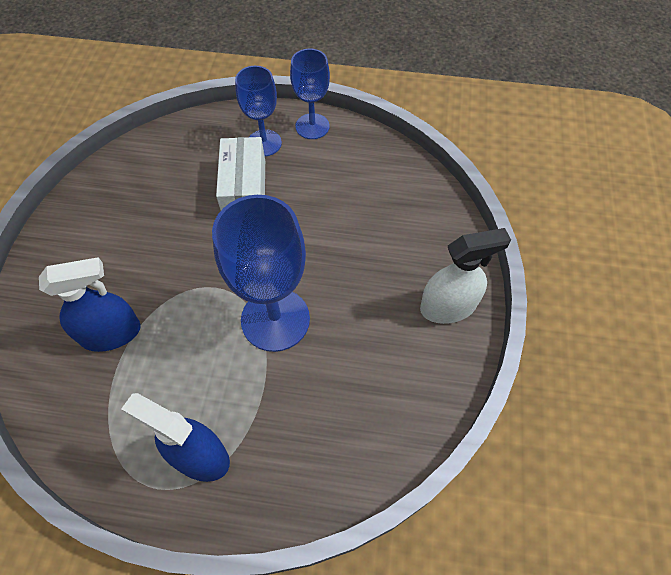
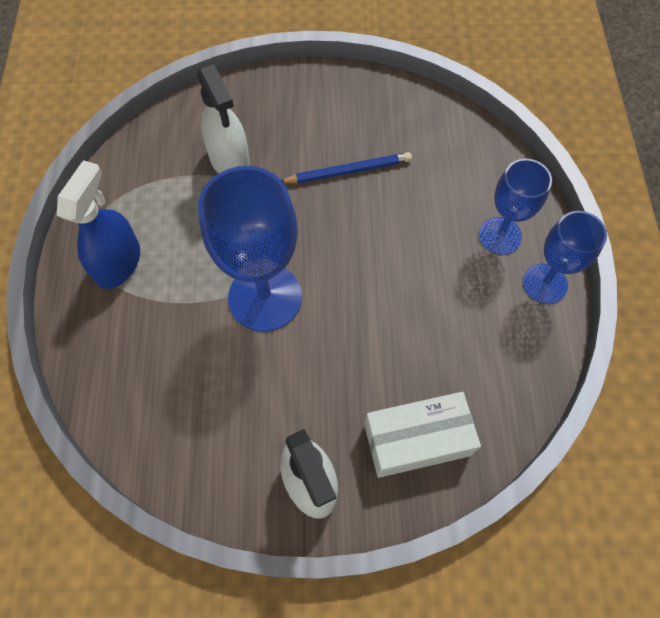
camera: 80 degrees right, 5 degrees up
blue spray bottle [39,257,141,352] -> white spray bottle [197,64,250,174]
white box [216,137,265,210] -> white box moved to [364,392,481,478]
none -> blue pencil [282,152,412,183]

